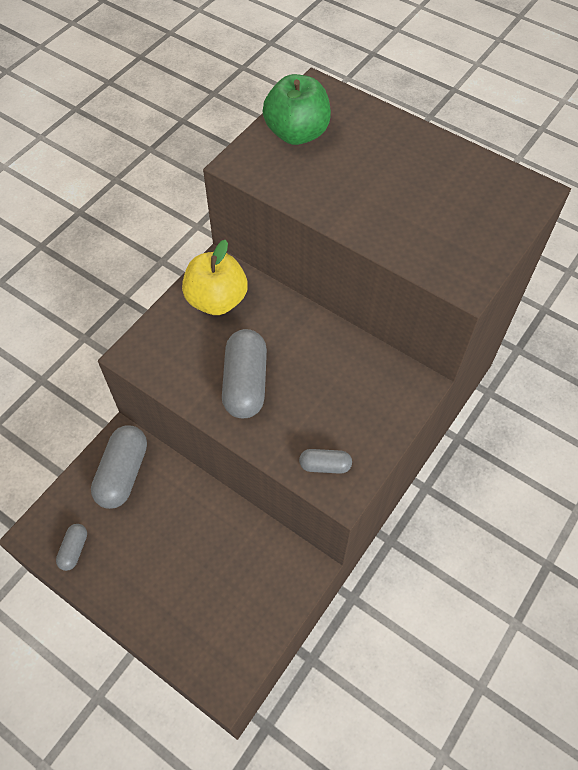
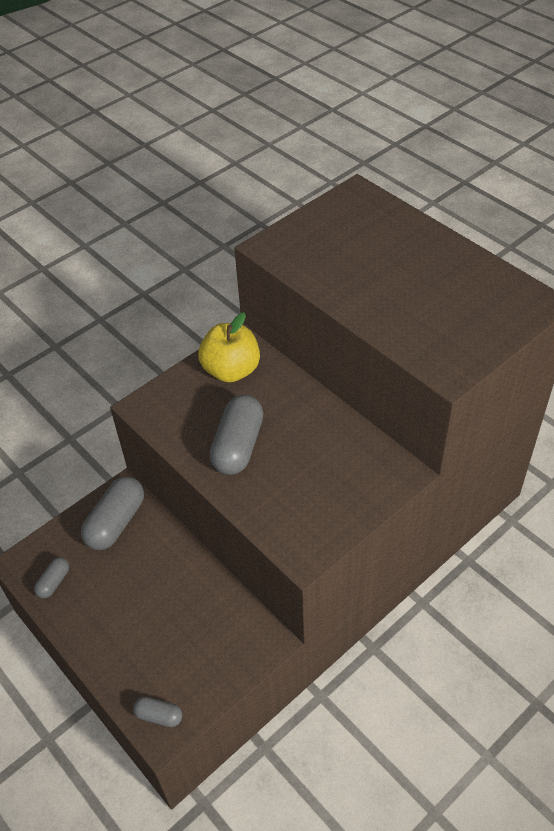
camera: 15 degrees right, 10 degrees down
green apple [263,74,331,145] -> none
grey capsule [299,449,352,474] -> grey capsule moved to [133,697,183,727]

